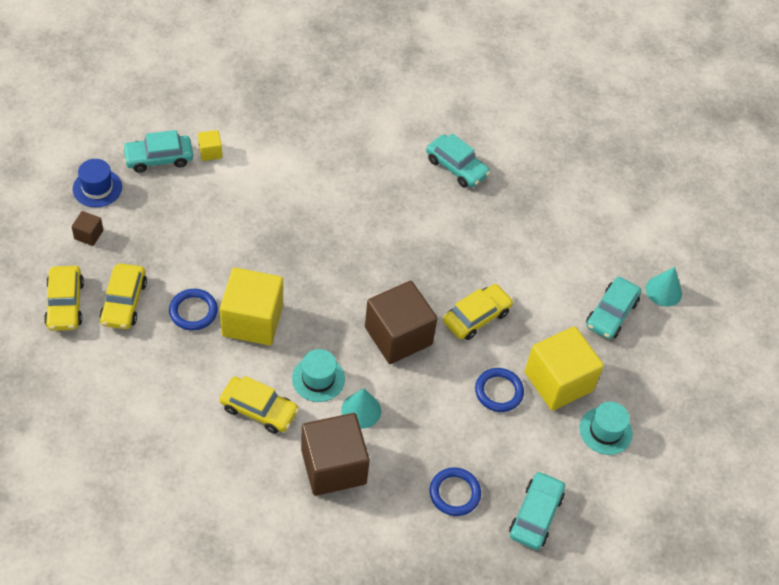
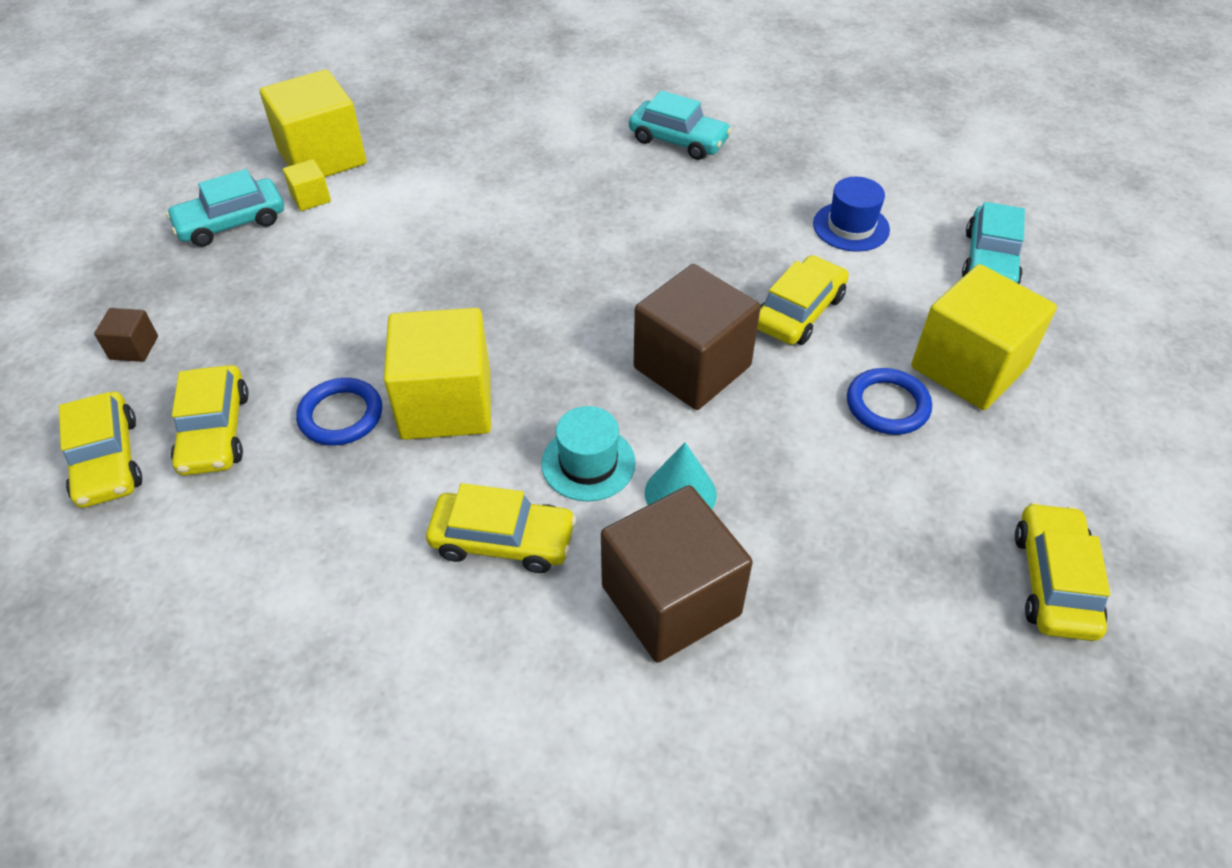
camera: 10 degrees left, 5 degrees down
blue hat [73,159,122,207] -> blue hat moved to [813,177,890,252]
blue ring [430,467,481,516] -> none
turquoise car [509,471,565,550] -> yellow car [1015,502,1110,641]
turquoise hat [579,402,632,455] -> none
turquoise cone [646,267,682,307] -> none
none -> yellow cube [260,69,366,177]

